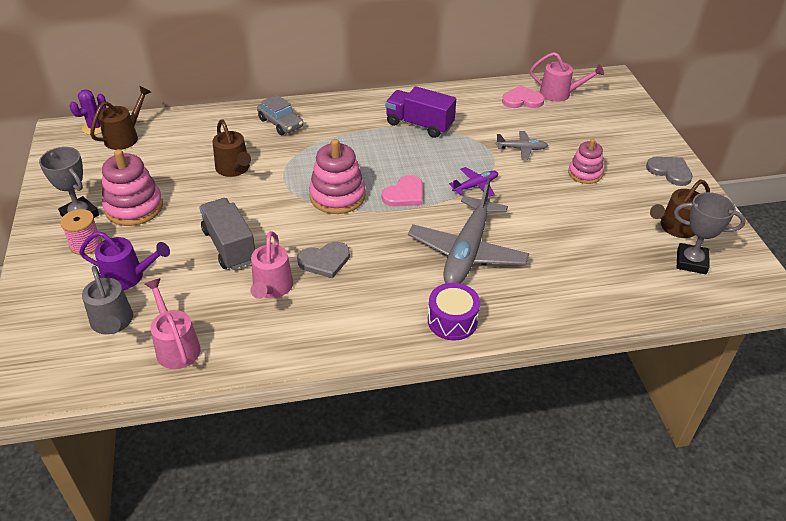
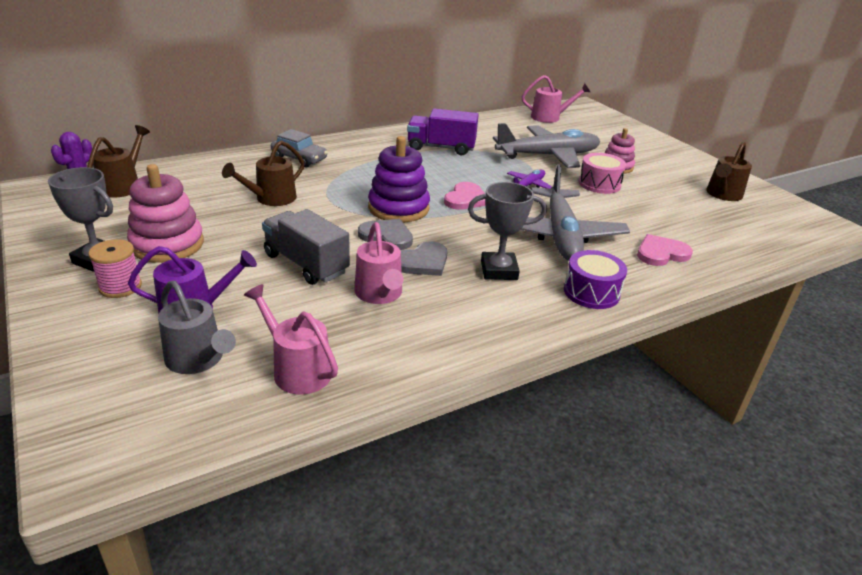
camera: 20 degrees left, 10 degrees down
brown watering can [213,119,251,177] -> brown watering can turned 90 degrees clockwise [222,140,305,206]
pink stacking toy [309,139,366,214] -> purple stacking toy [368,136,430,223]
grey plane [496,131,548,160] -> grey plane [493,123,601,168], size x2.20
pink heart [502,85,544,108] -> pink heart moved to [637,234,693,266]
grey heart [646,156,693,186] -> grey heart moved to [358,219,413,250]
grey trophy [674,192,746,274] -> grey trophy moved to [468,182,547,280]
none -> pink drum [579,153,626,194]

